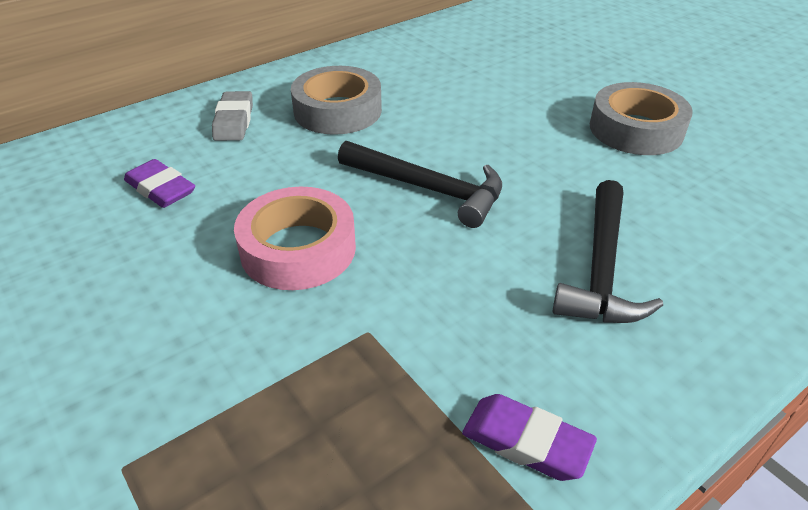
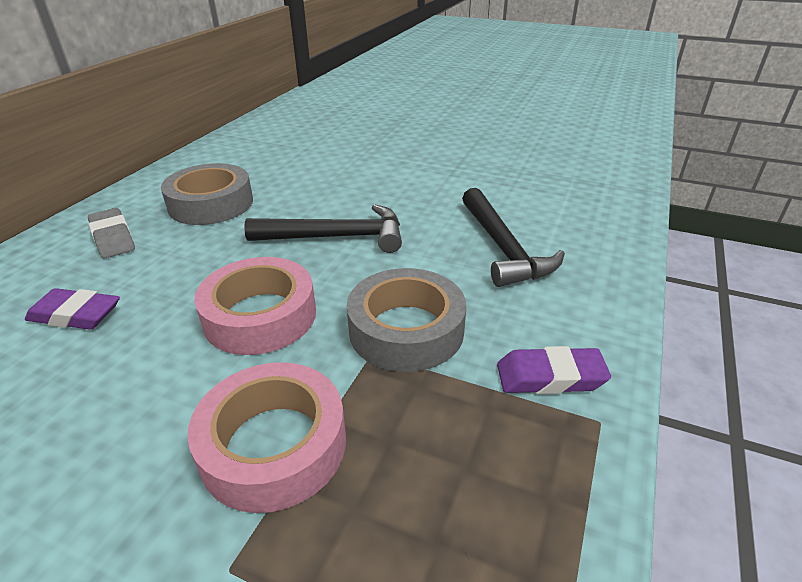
camera: 30 degrees left, 5 degrees down
grey tape [590,82,693,155] -> grey tape moved to [347,268,467,372]
none -> pink tape [187,362,346,513]

